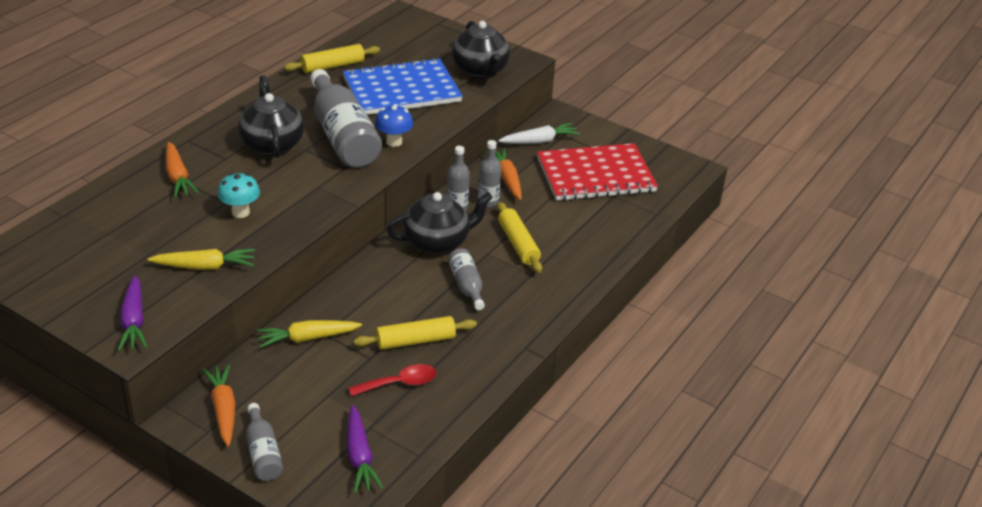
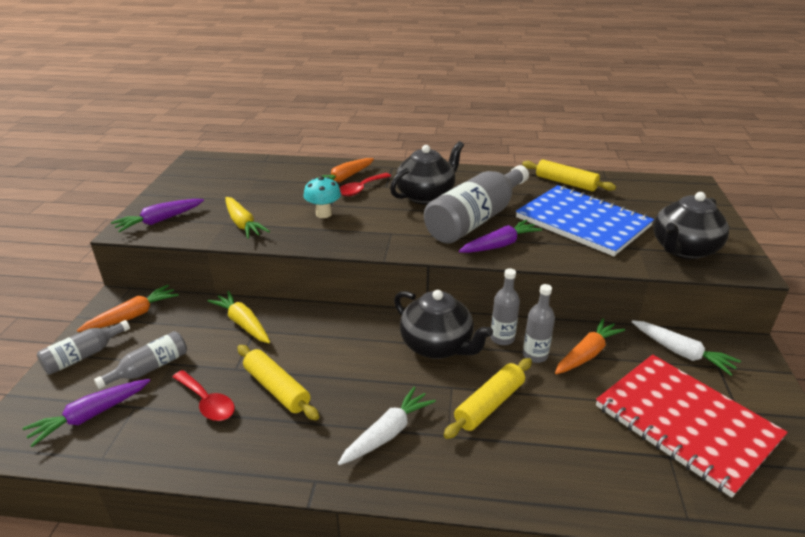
camera: 65 degrees right, 5 degrees down
blue mushroom [375,104,413,147] -> purple carrot [459,220,542,253]
grey bottle [448,248,485,310] -> grey bottle moved to [94,331,187,389]
none -> white carrot [338,387,436,465]
none -> red spoon [340,173,391,196]

